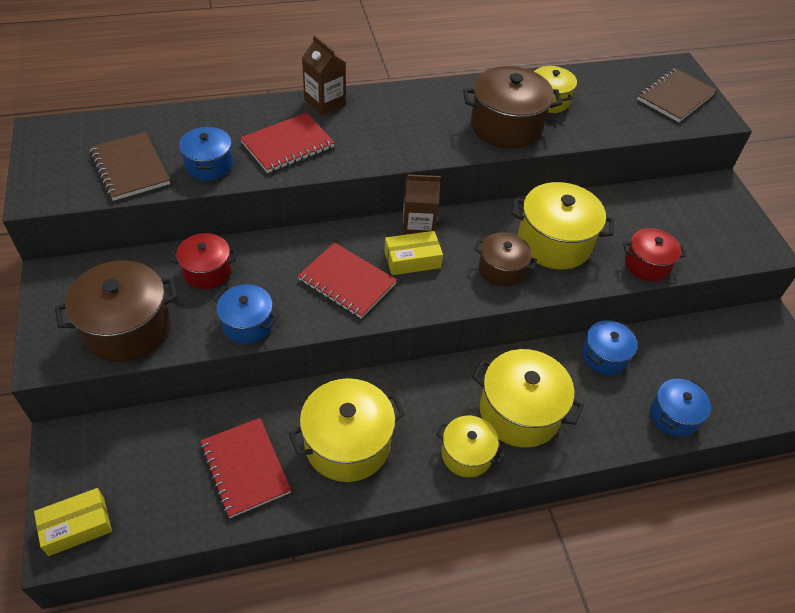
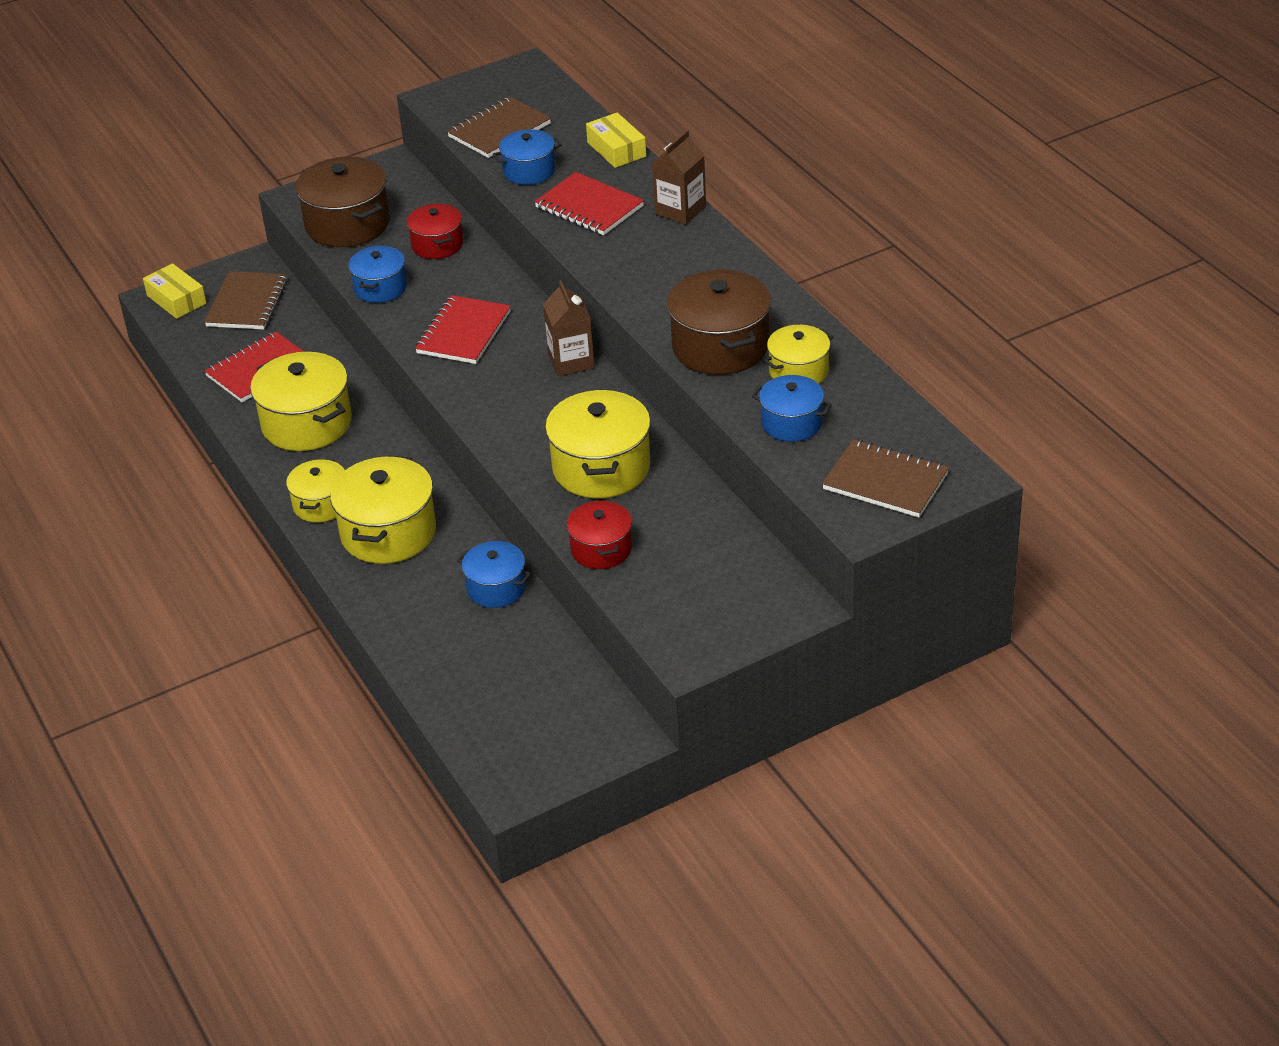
camera: 80 degrees right, 10 degrees down
yellow box [384,231,443,275] -> yellow box moved to [586,113,646,168]
brown pot [474,232,537,287] -> none
blue pot [650,379,711,437] -> blue pot moved to [752,375,832,442]
none -> brown notebook [204,271,288,329]

